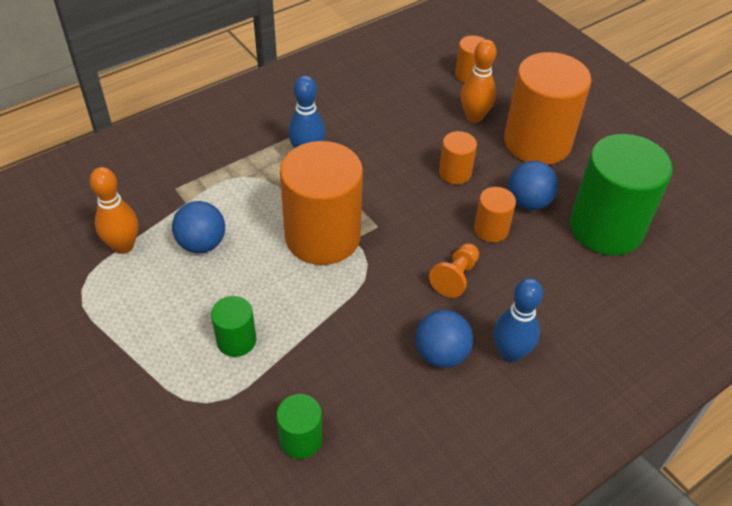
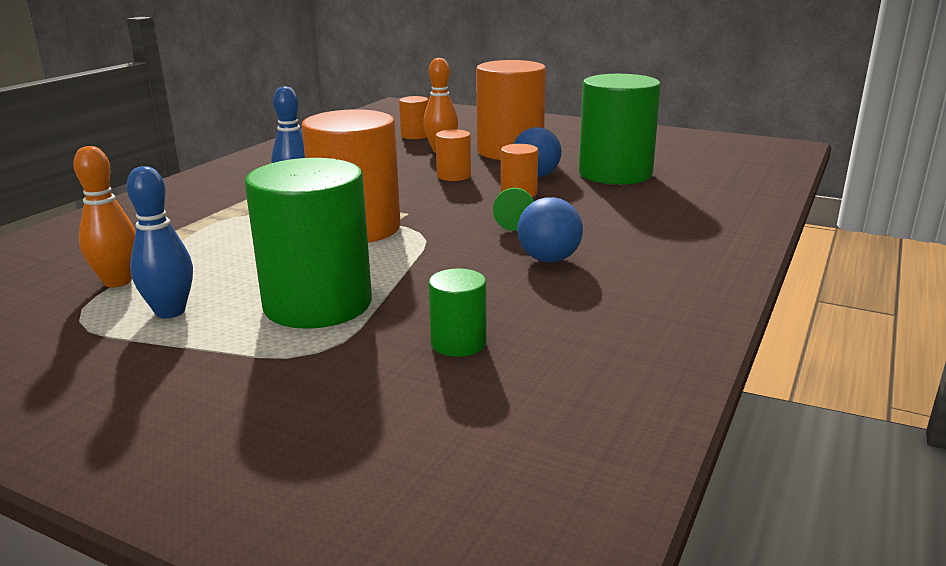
camera: 25 degrees left, 25 degrees down
blue ball [172,201,225,253] -> none
green cylinder [211,296,256,357] -> green cylinder [245,158,372,329], size x2.14
orange pawn [429,243,479,298] -> green pawn [493,188,534,231]
blue bowling pin [494,278,543,363] -> blue bowling pin moved to [126,166,193,319]

